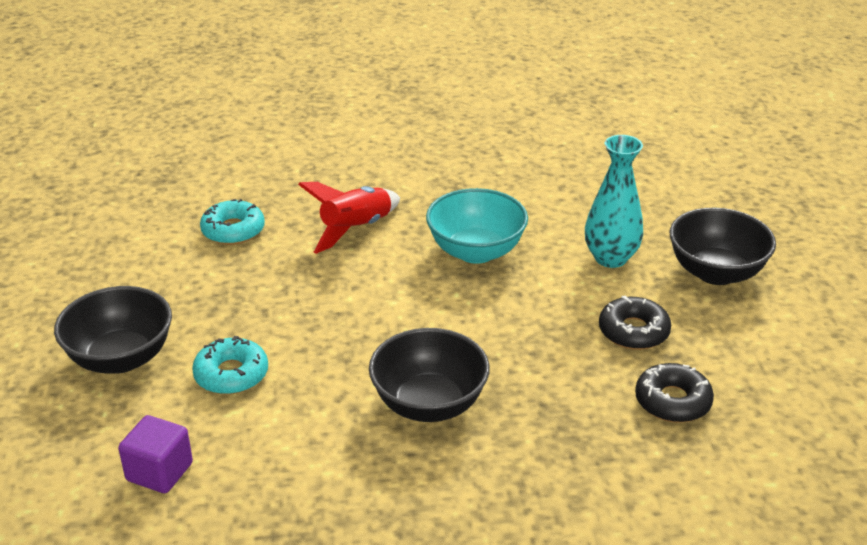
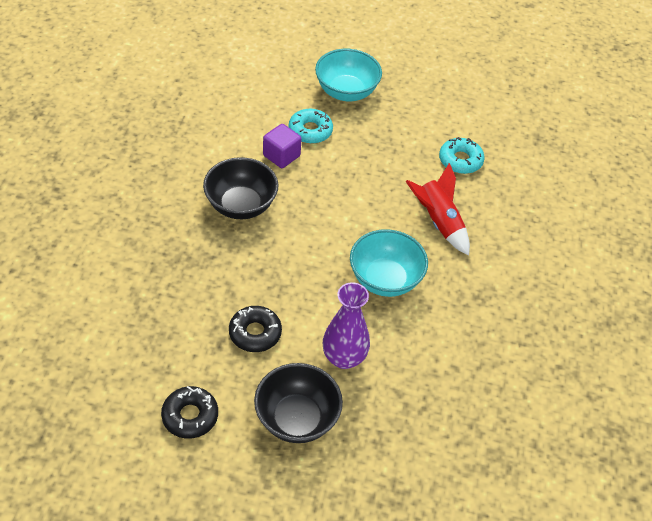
camera: 105 degrees right, 15 degrees up
black bowl [54,286,172,374] -> turquoise bowl [315,49,382,101]
purple cube [118,415,193,493] -> purple cube moved to [263,124,302,168]
turquoise vase [585,135,643,268] -> purple vase [323,282,370,369]
black donut [635,363,714,423] -> black donut moved to [161,386,218,439]

